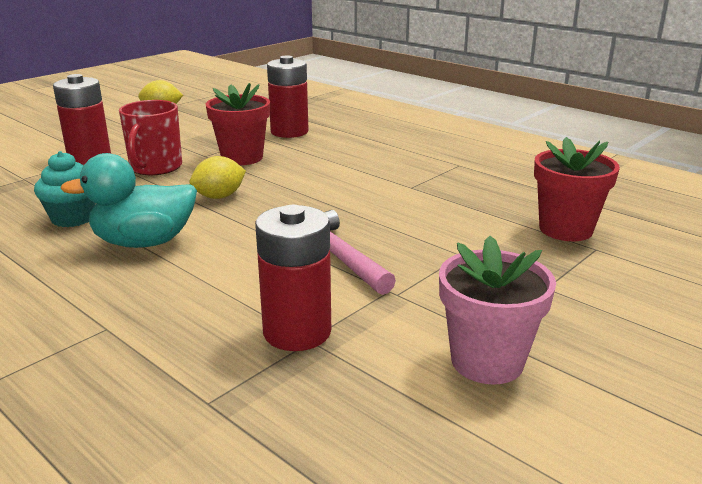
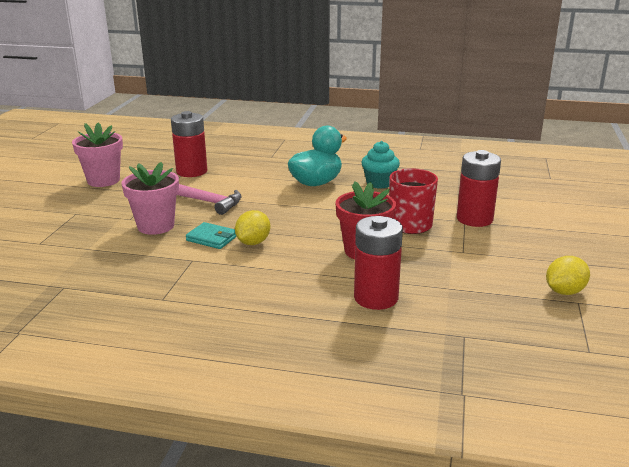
camera: 150 degrees right, 0 degrees up
yellow lemon [189,156,246,199] -> yellow lemon moved to [235,210,270,245]
red flower pot [534,137,620,241] -> none
none -> pink flower pot [121,162,179,235]
none -> turquoise wallet [186,222,237,249]

